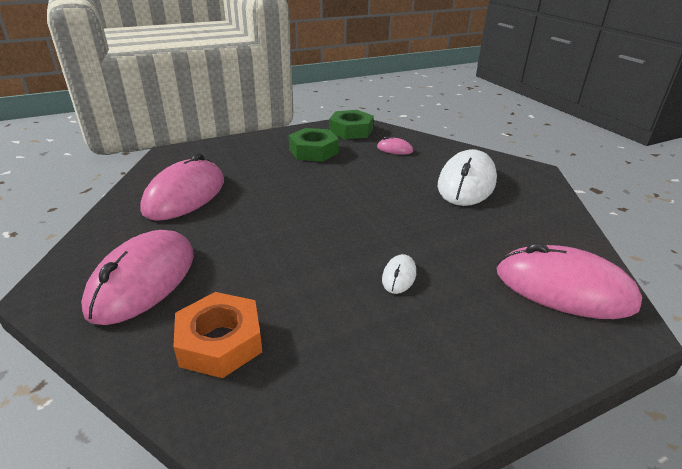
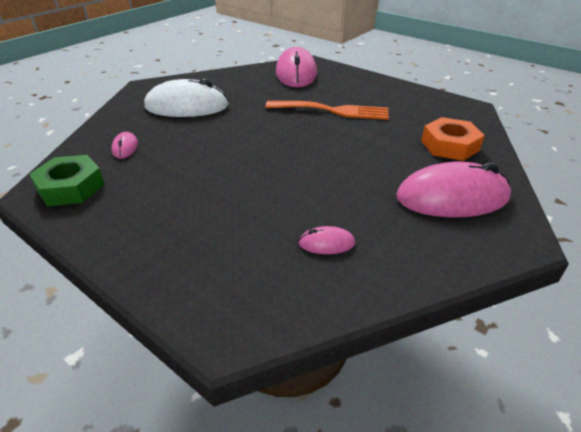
camera: 115 degrees left, 5 degrees up
pink mouse [140,153,224,221] -> pink mouse [299,226,355,254], size x0.44
green nut [289,128,339,162] -> none
white mouse [382,254,416,294] -> orange fork [266,101,389,120]

